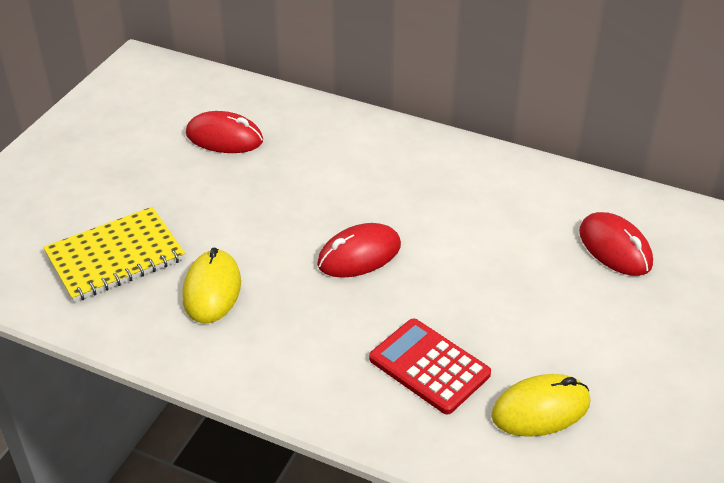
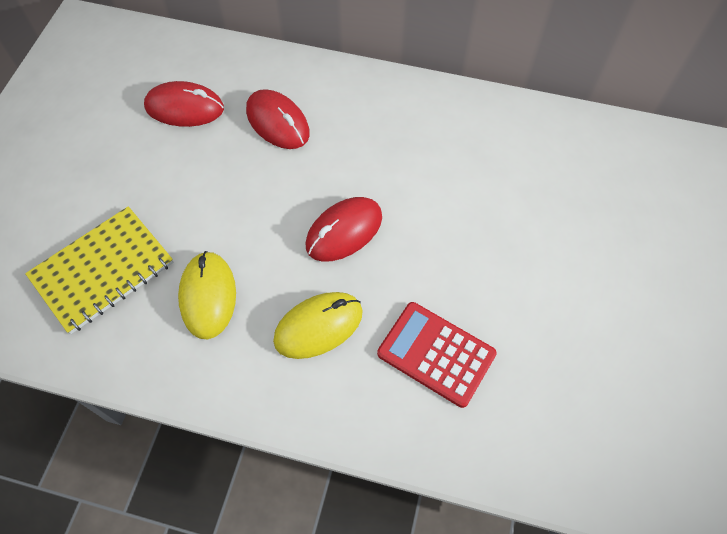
camera: 10 degrees left, 20 degrees up
yellow mouse [491,374,590,437] -> yellow mouse moved to [273,292,363,359]
red mouse [579,212,653,276] -> red mouse moved to [246,89,310,149]

